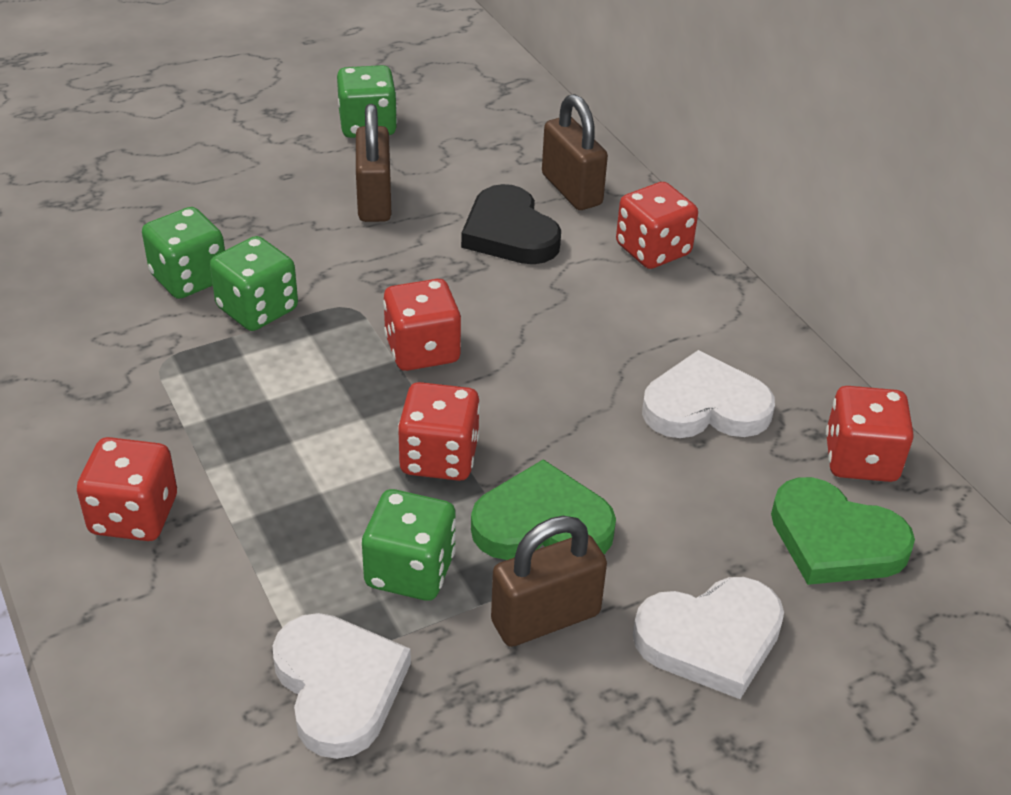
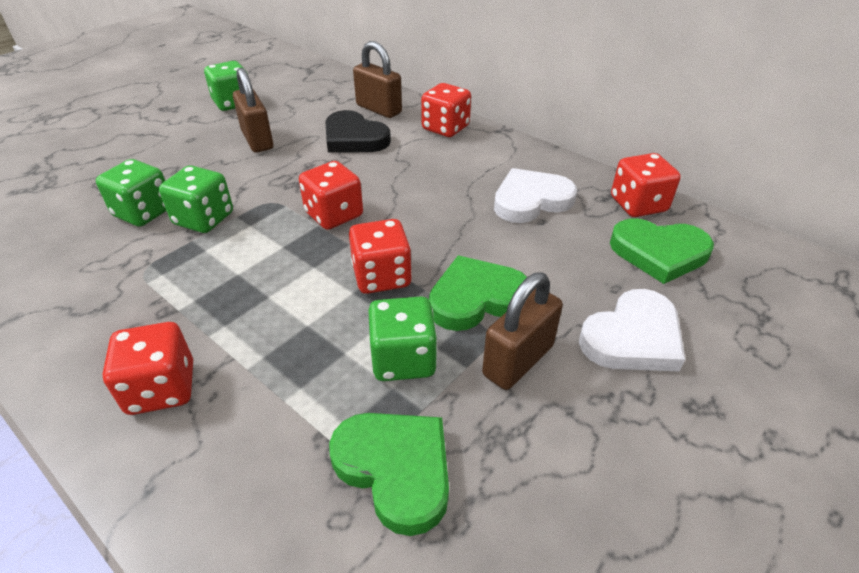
camera: 20 degrees left, 0 degrees up
white heart [272,613,411,759] -> green heart [329,413,449,536]

